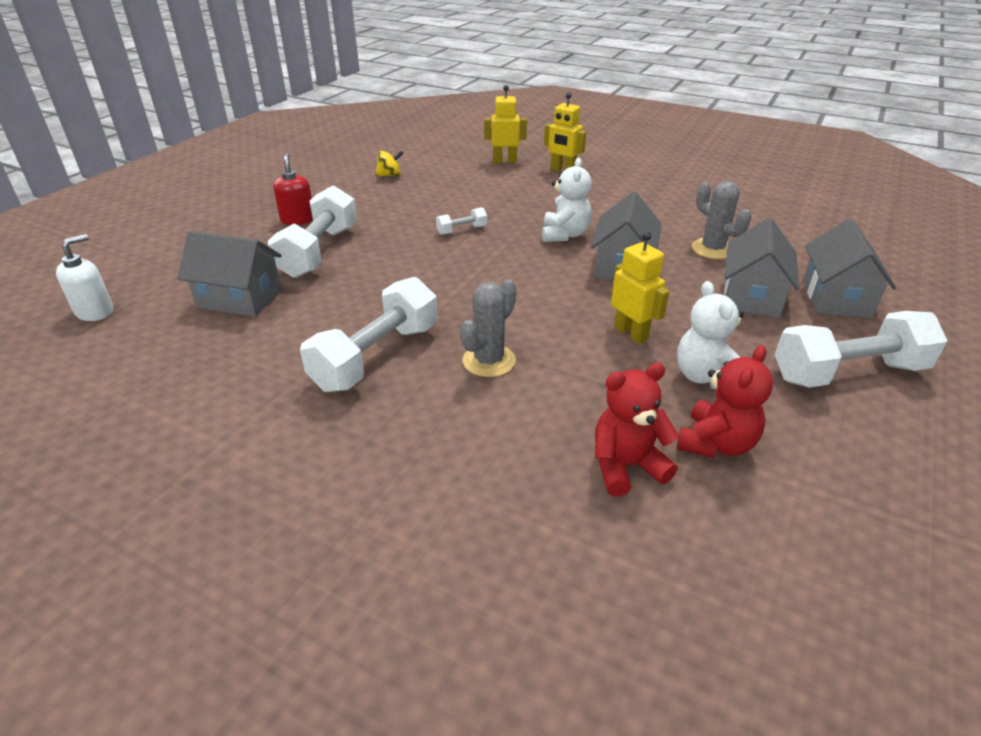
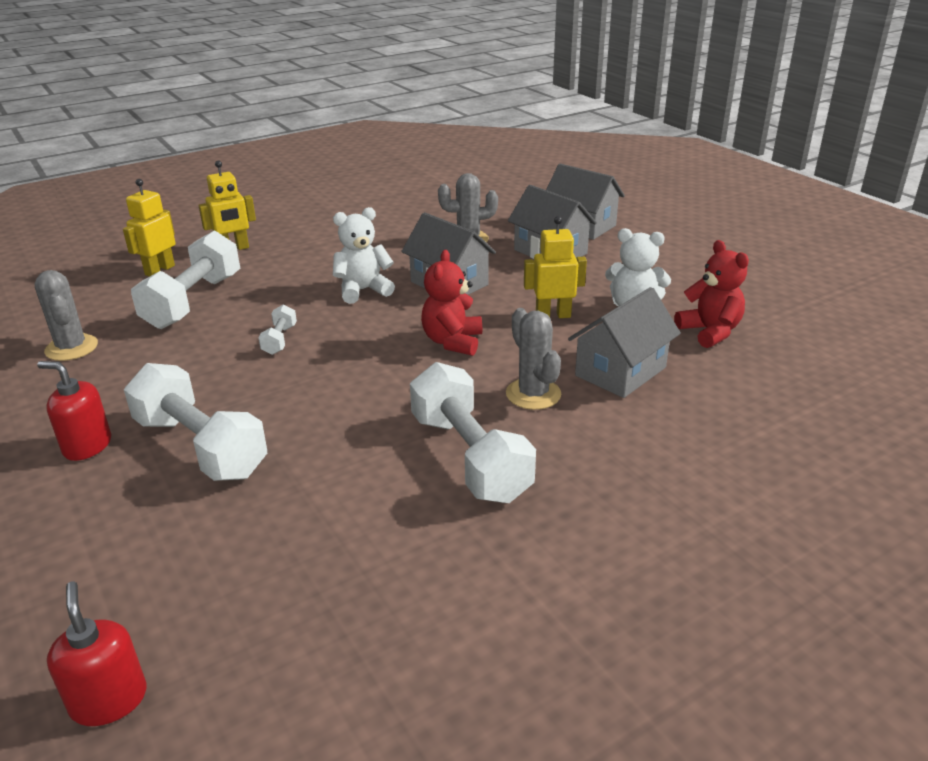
camera: 60 degrees left, 5 degrees down
white soap dispenser [56,234,113,321] -> red soap dispenser [47,581,147,726]
grey house [177,231,282,317] -> grey house moved to [568,287,681,398]
yellow spinning top [375,150,404,176] -> grey cactus [35,270,98,361]
white teddy bear [542,158,592,242] -> white teddy bear turned 60 degrees counterclockwise [333,207,395,304]
red teddy bear [595,363,679,497] -> red teddy bear moved to [421,250,482,356]
white dumbbell [775,311,948,388] -> white dumbbell moved to [131,231,240,329]

